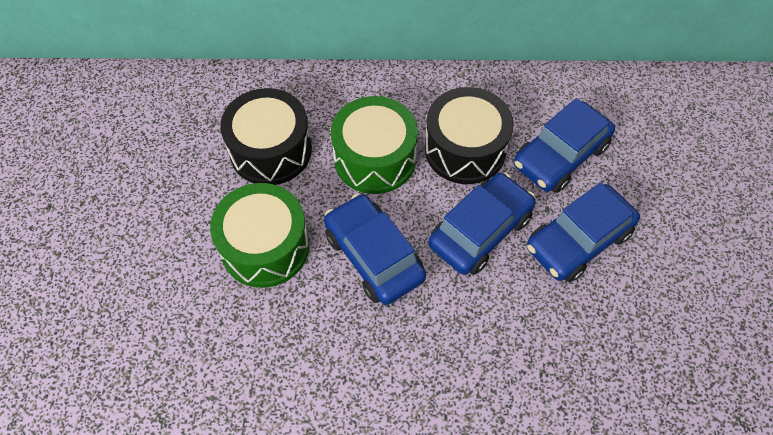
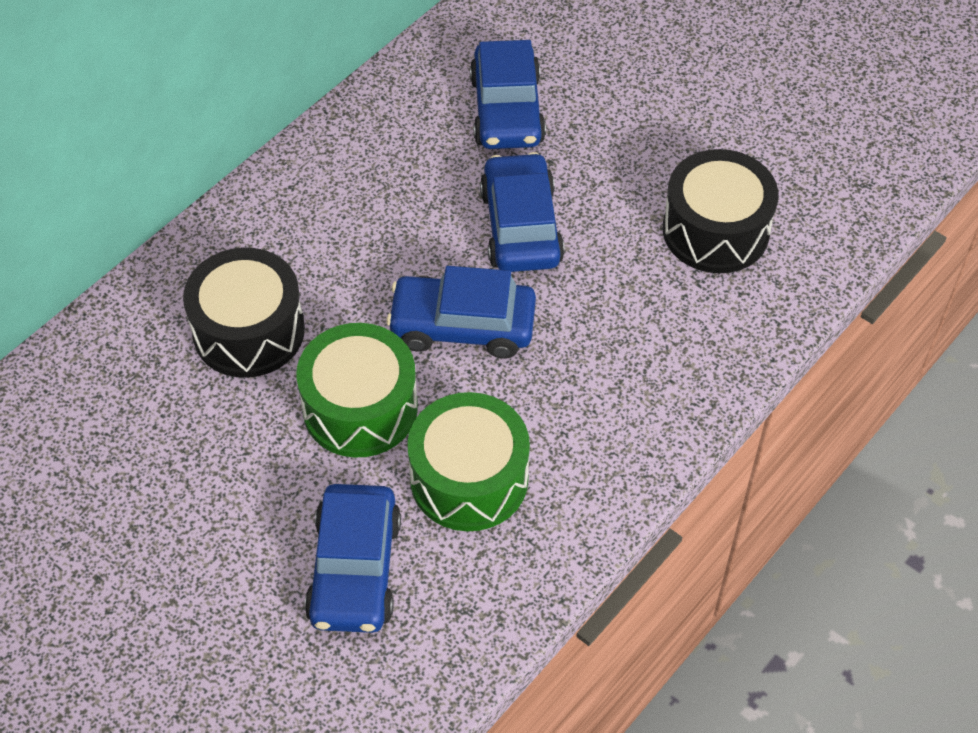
camera: 50 degrees left, 5 degrees down
green drum [331,96,418,194] -> green drum moved to [407,392,530,531]
black drum [425,87,514,184] -> black drum moved to [663,149,778,273]
blue car [527,183,640,282] -> blue car moved to [305,484,401,633]

